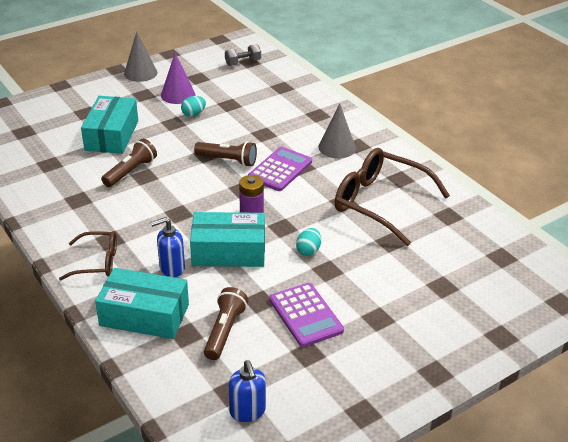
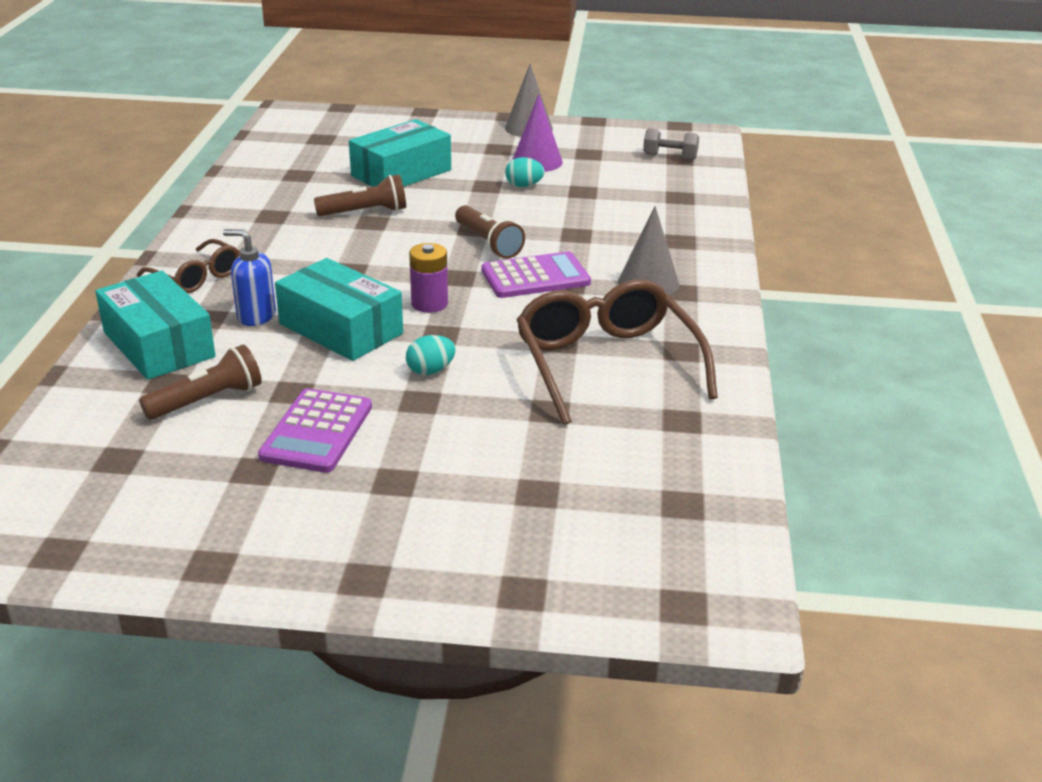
camera: 40 degrees right, 5 degrees down
blue soap dispenser [228,360,266,422] -> none

